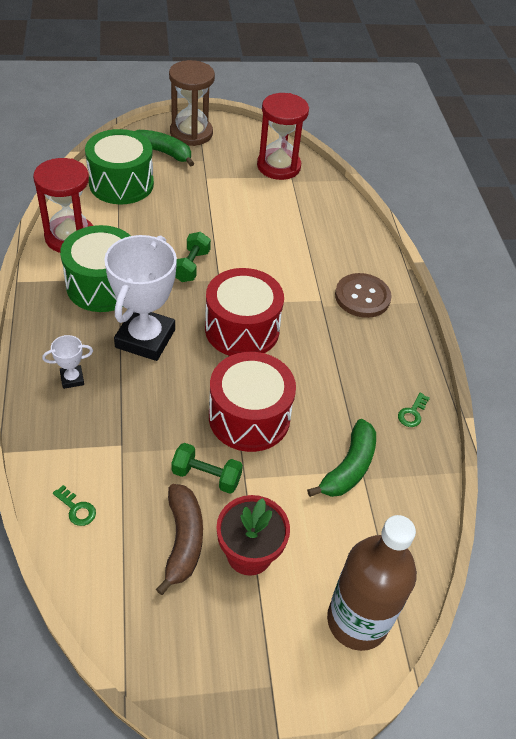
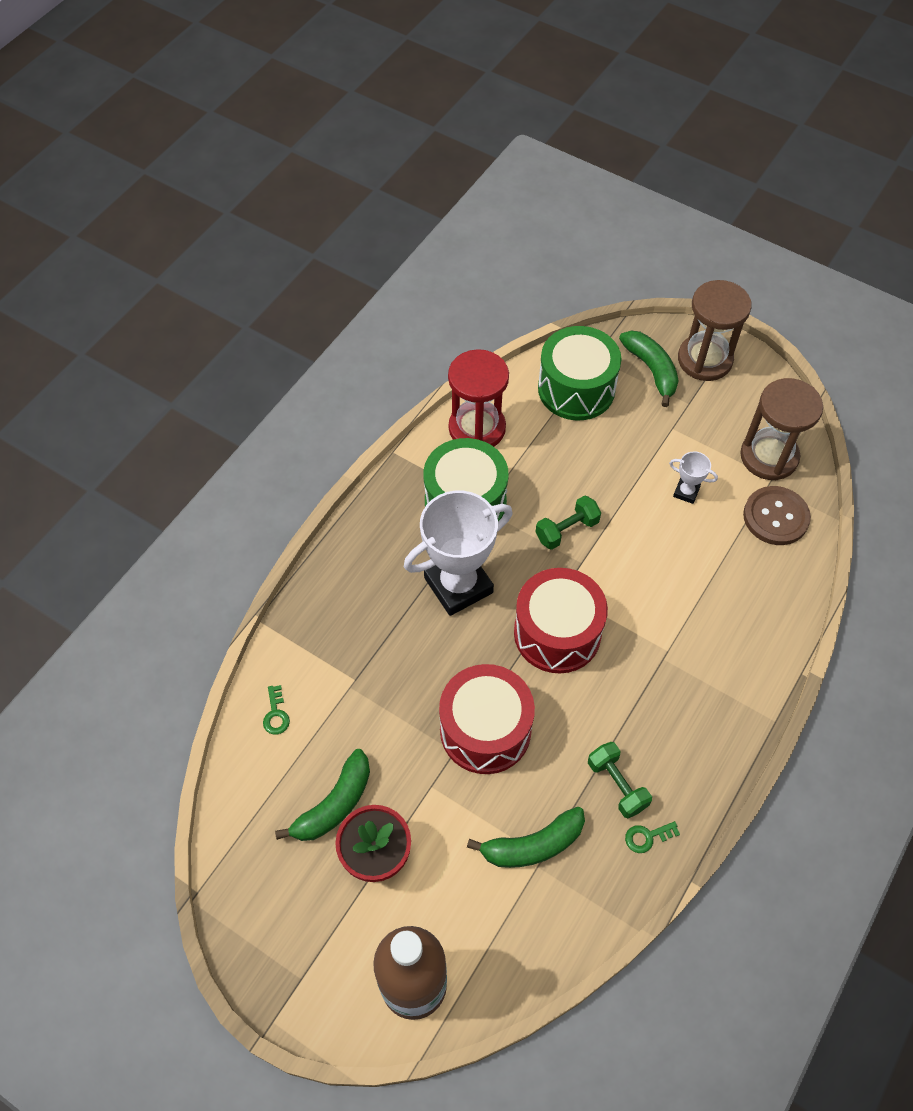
camera: 45 degrees right, 10 degrees up
white trophy [42,335,93,389] -> white trophy moved to [669,451,718,504]
brown banana [156,484,203,595] -> green banana [275,749,370,841]
green dumbbell [171,443,243,494] -> green dumbbell moved to [588,742,652,818]
red hourglass [257,93,309,180] -> brown hourglass [740,378,823,480]
brown button [335,273,392,318] -> brown button moved to [743,486,811,545]

